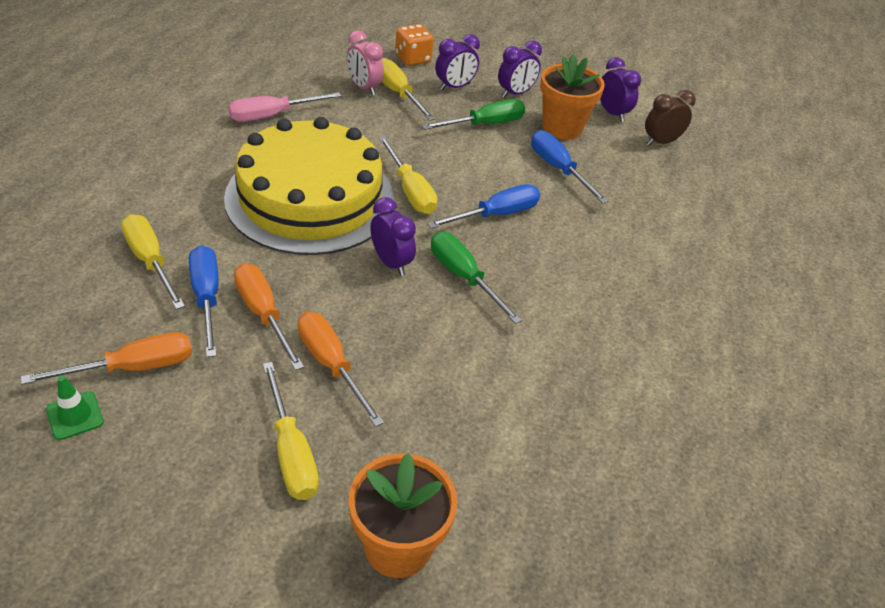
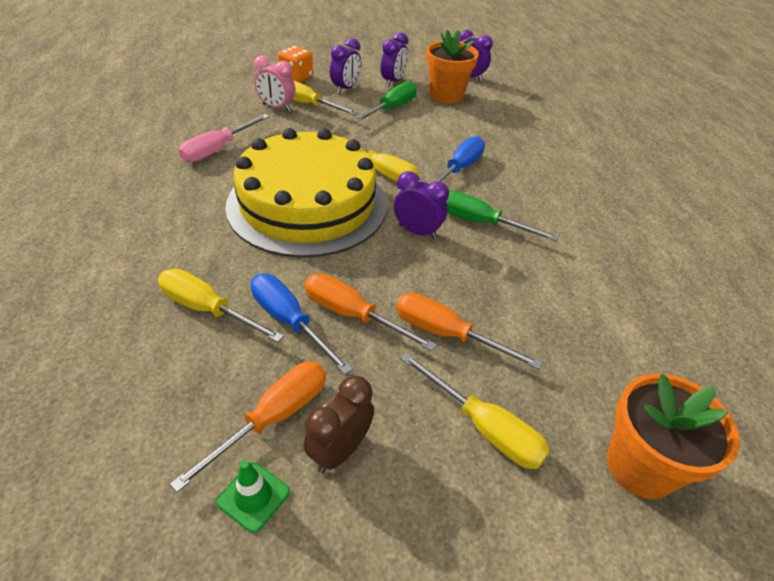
camera: 25 degrees left, 0 degrees up
blue screwdriver [531,130,609,204] -> none
brown clock [645,90,696,146] -> brown clock moved to [304,376,374,473]

